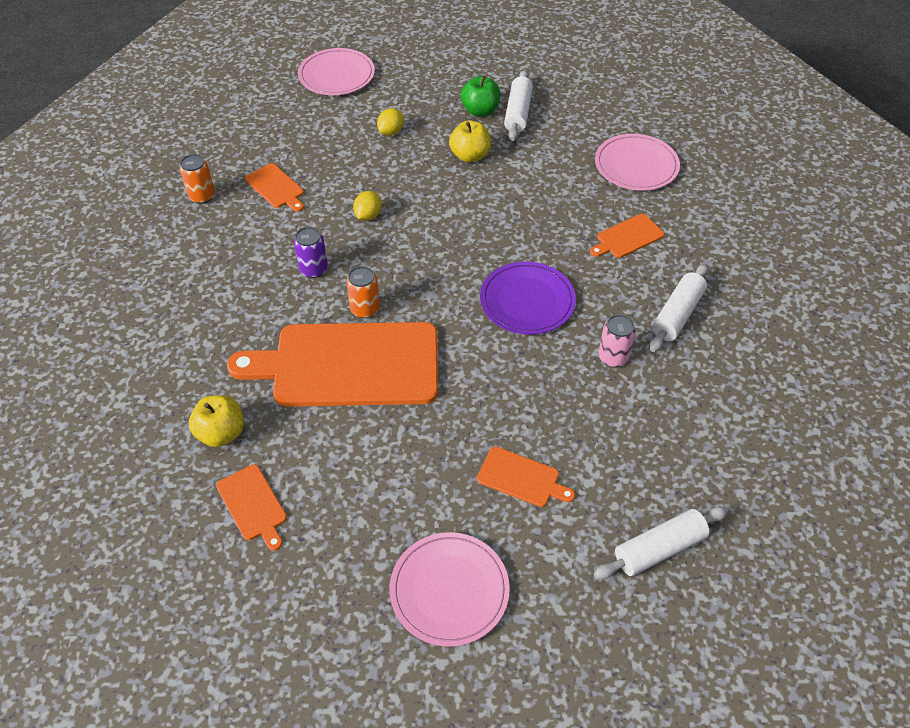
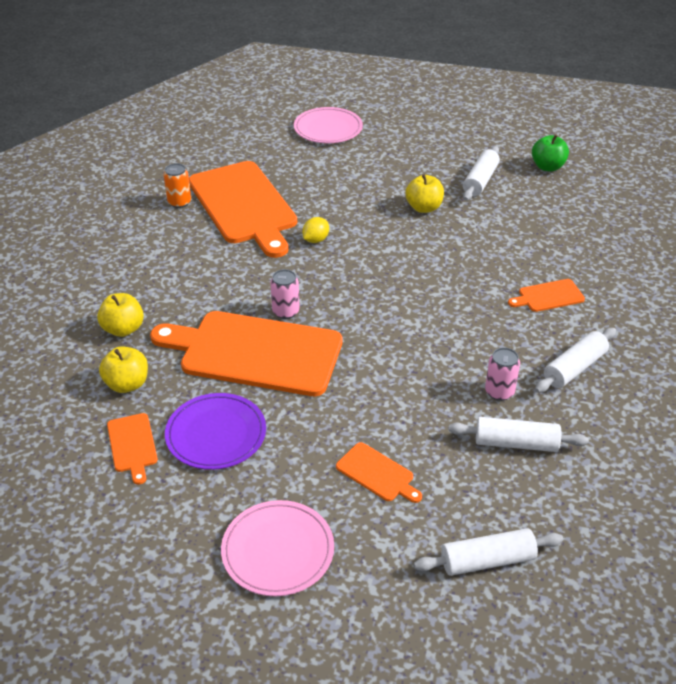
camera: 15 degrees right, 10 degrees down
orange cutting board [245,163,304,212] -> orange cutting board [189,161,297,258], size x2.36
purple can [294,227,328,278] -> none
orange can [346,266,380,318] -> pink can [270,269,300,319]
yellow lemon [377,108,404,136] -> none
green apple [461,76,500,117] -> green apple moved to [532,134,569,171]
purple plate [480,261,576,335] -> purple plate moved to [165,393,266,470]
pink plate [595,134,680,191] -> none
none -> yellow apple [97,293,144,337]
none -> white rolling pin [448,417,589,452]

